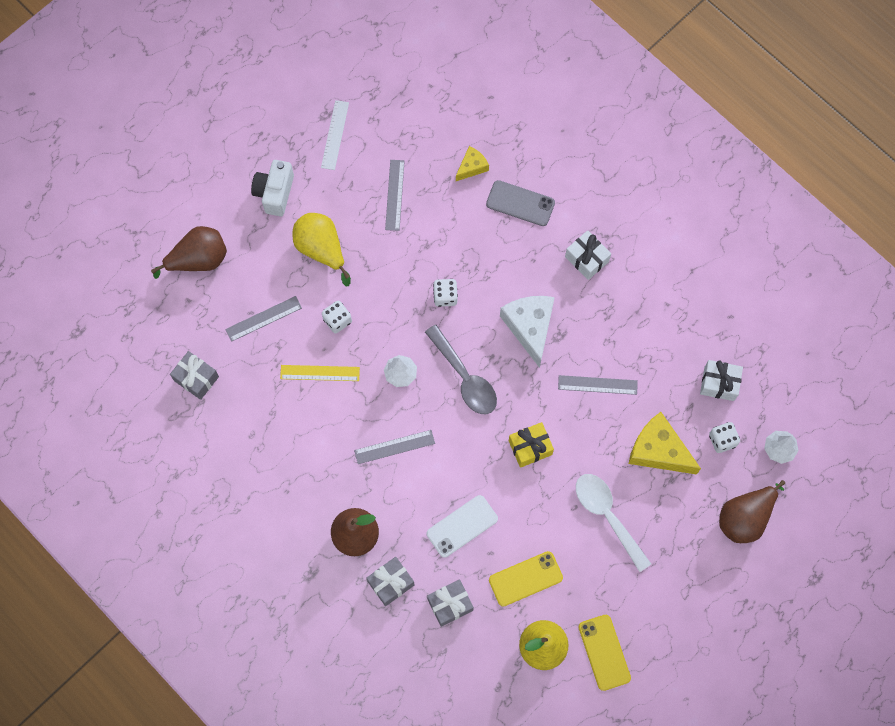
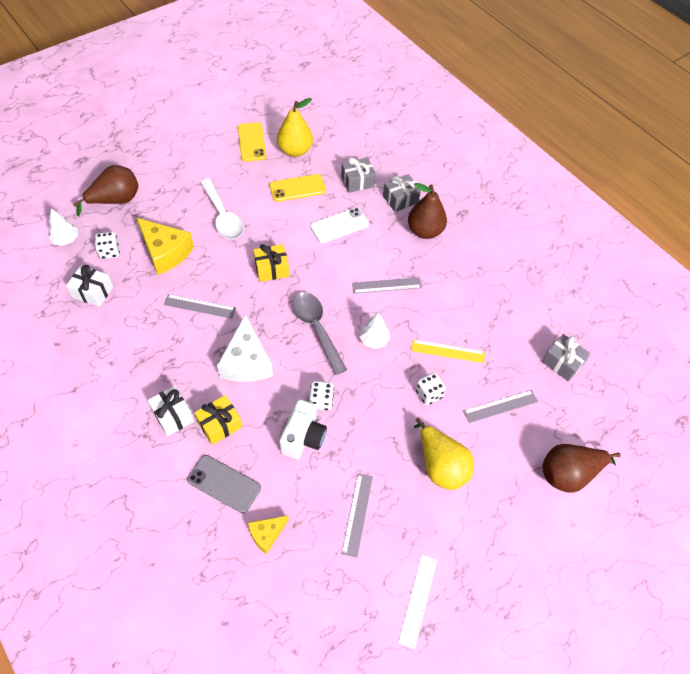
camera: 175 degrees left, 15 degrees down
white camera [251,160,294,216] -> white camera moved to [279,399,327,459]
none -> yellow gift [194,395,242,445]

